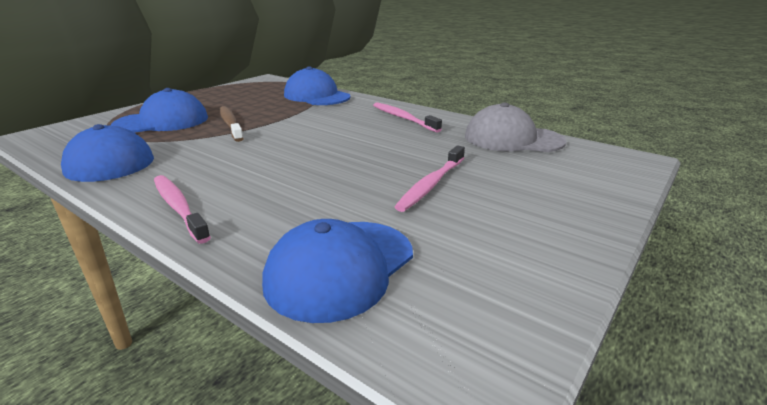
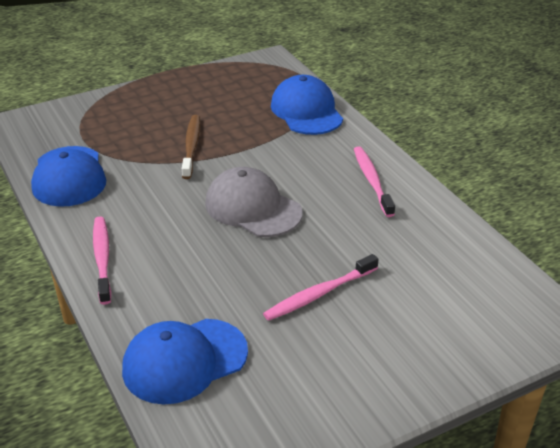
camera: 25 degrees right, 10 degrees up
blue cap [111,88,208,133] -> none
grey cap [465,102,566,152] -> grey cap moved to [205,167,302,237]

